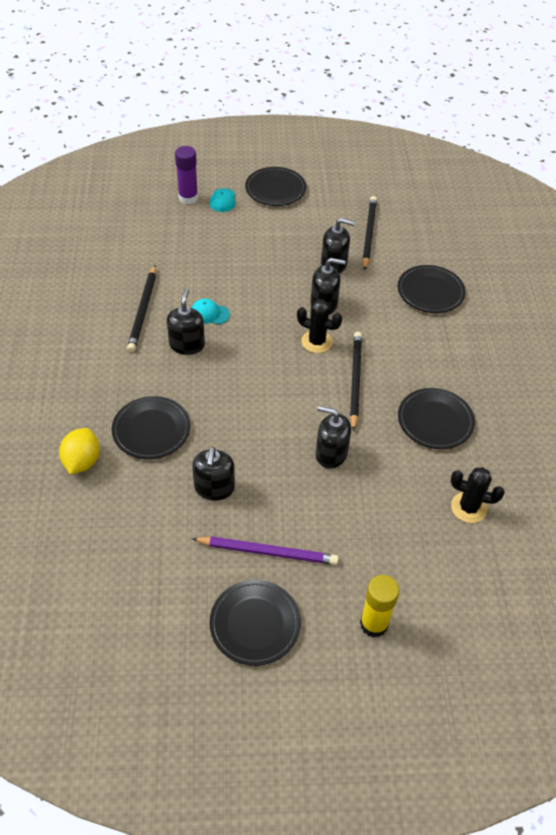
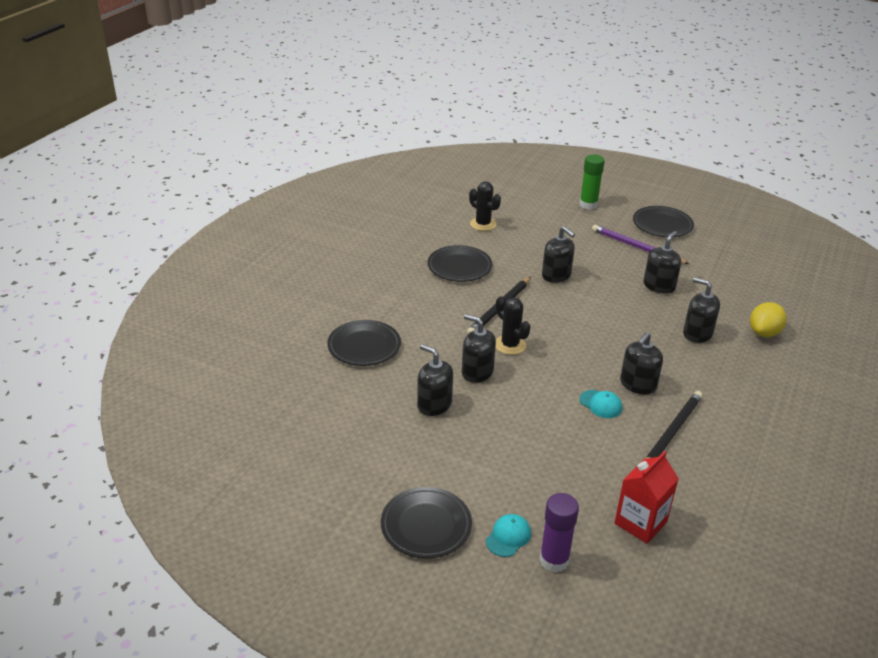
camera: 150 degrees left, 15 degrees down
black plate [112,396,190,459] -> black soap dispenser [683,277,720,343]
yellow glue stick [360,575,399,638] -> green glue stick [579,154,605,209]
black pencil [362,196,377,270] -> none
none -> red carton [615,451,679,544]

